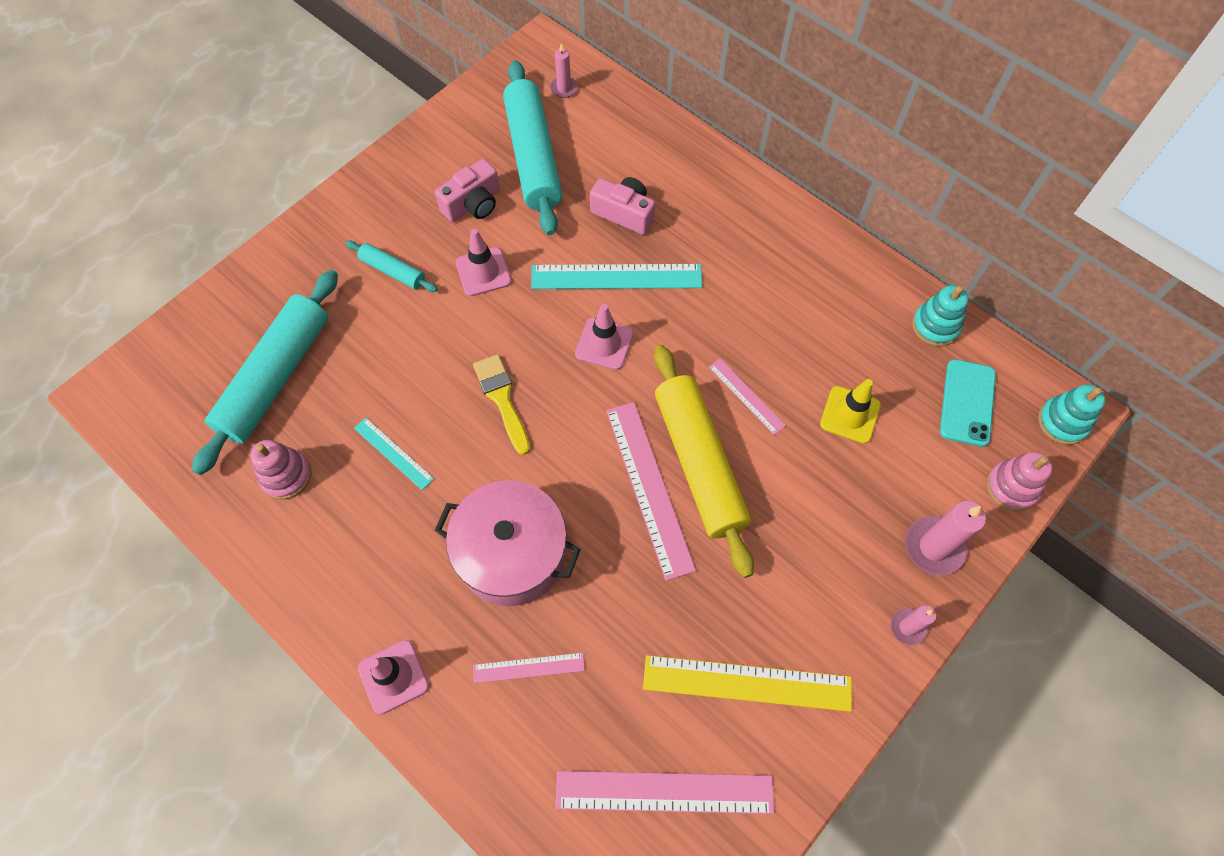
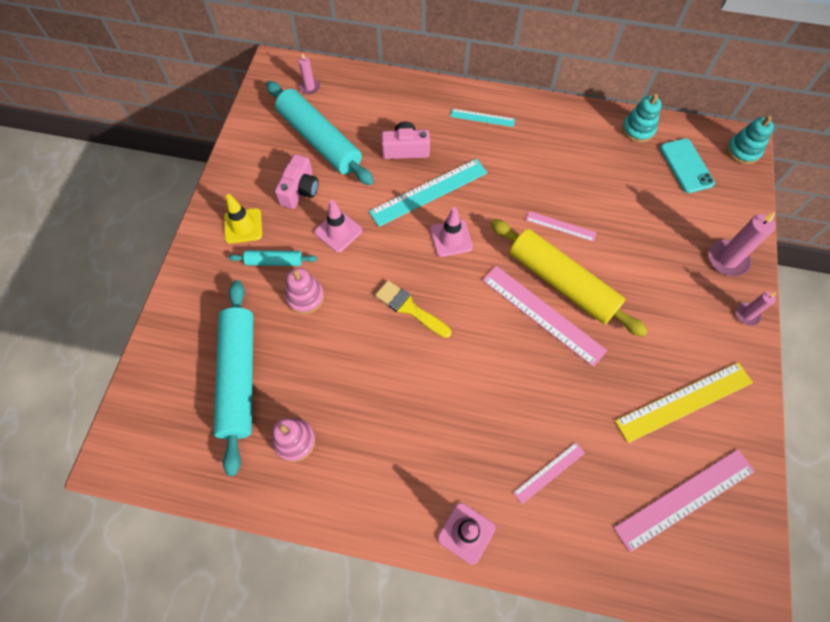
camera: 30 degrees left, 0 degrees up
turquoise ruler [354,417,434,490] -> turquoise ruler moved to [450,109,515,127]
pink pot [435,480,581,606] -> none
yellow traffic cone [820,379,881,444] -> yellow traffic cone moved to [224,194,262,244]
pink stacking toy [986,452,1053,511] -> pink stacking toy moved to [285,268,324,314]

